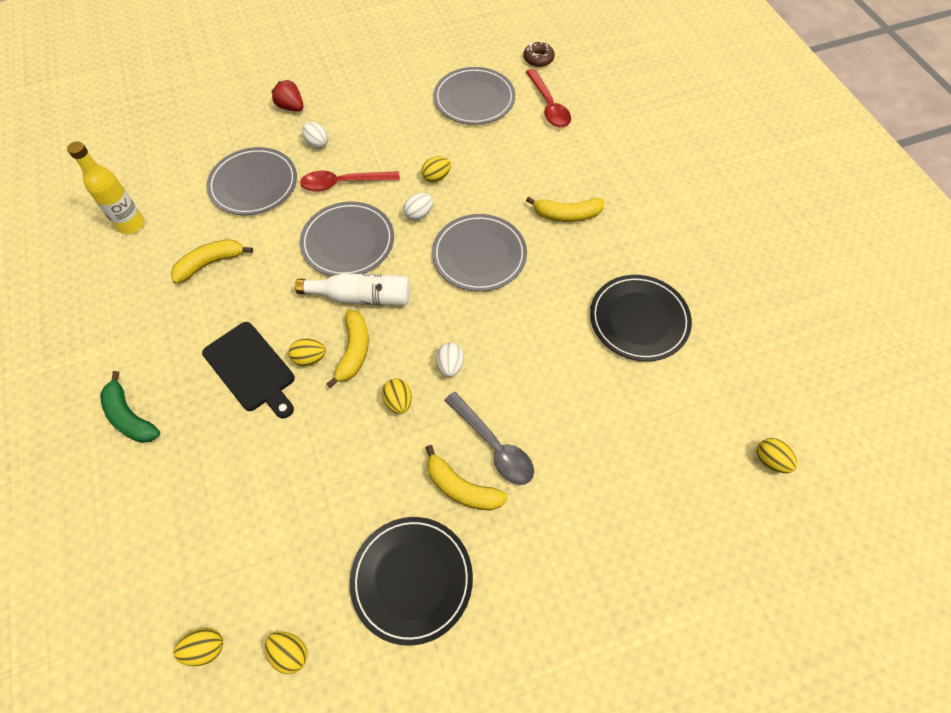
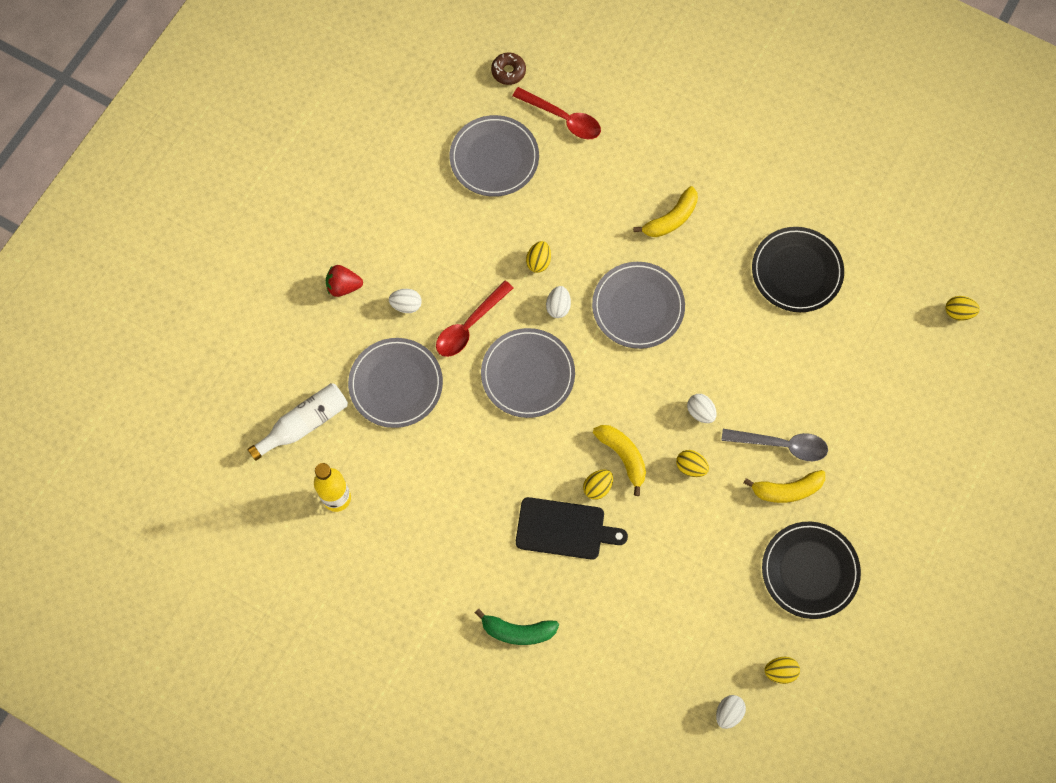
camera: 40 degrees left, 10 degrees up
yellow banana [171,239,253,284] -> none
yellow egg [174,628,223,666] -> white egg [716,695,746,729]
white bottle [295,273,410,306] -> white bottle moved to [247,383,348,461]

